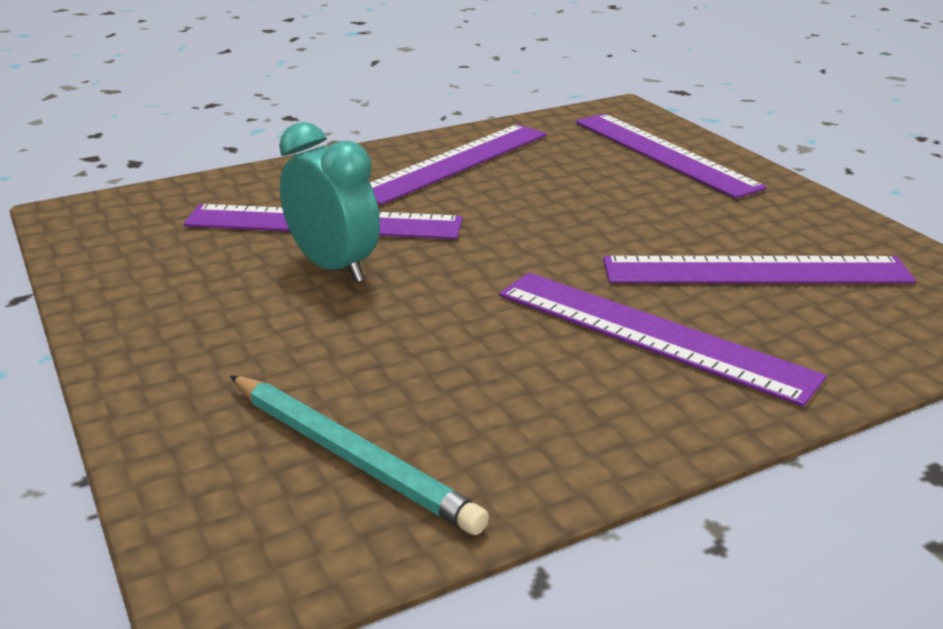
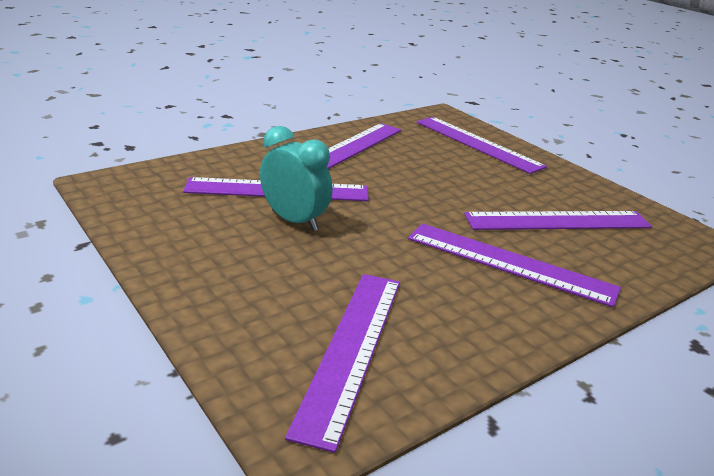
camera: 10 degrees left, 0 degrees up
turquoise pencil [230,375,489,535] -> purple ruler [285,274,400,453]

